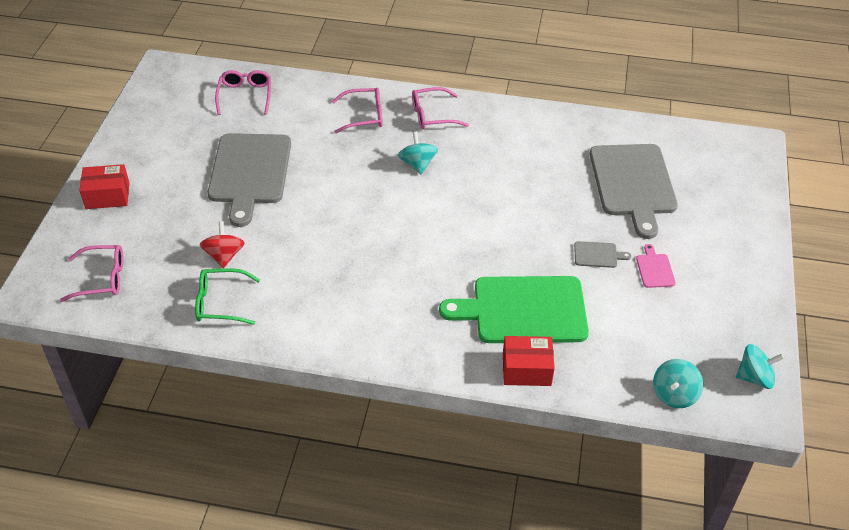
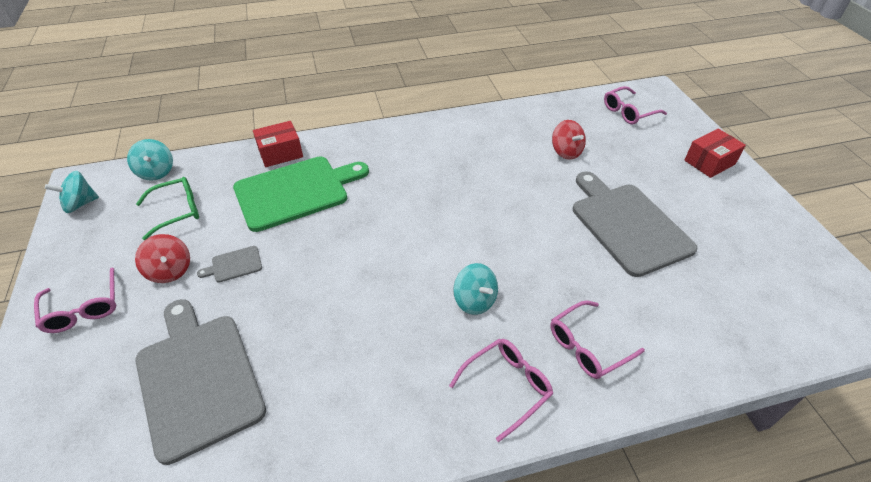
camera: 155 degrees right, 0 degrees up
green glasses [195,268,260,325] -> green glasses moved to [136,177,199,240]
pink glasses [215,70,271,115] -> pink glasses moved to [34,267,116,333]
pink cutting board [636,244,676,288] -> red spinning top [135,234,190,283]
turquoise spinning top [653,359,703,408] -> turquoise spinning top turned 150 degrees clockwise [127,139,173,181]

